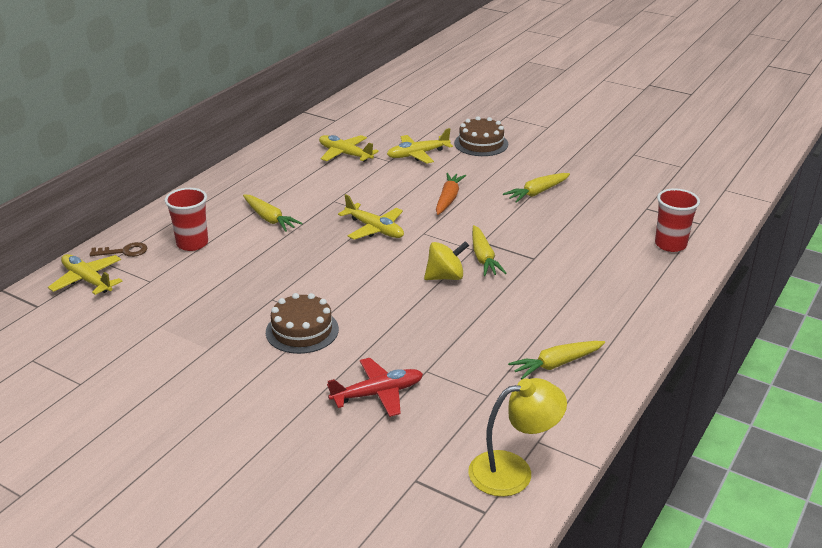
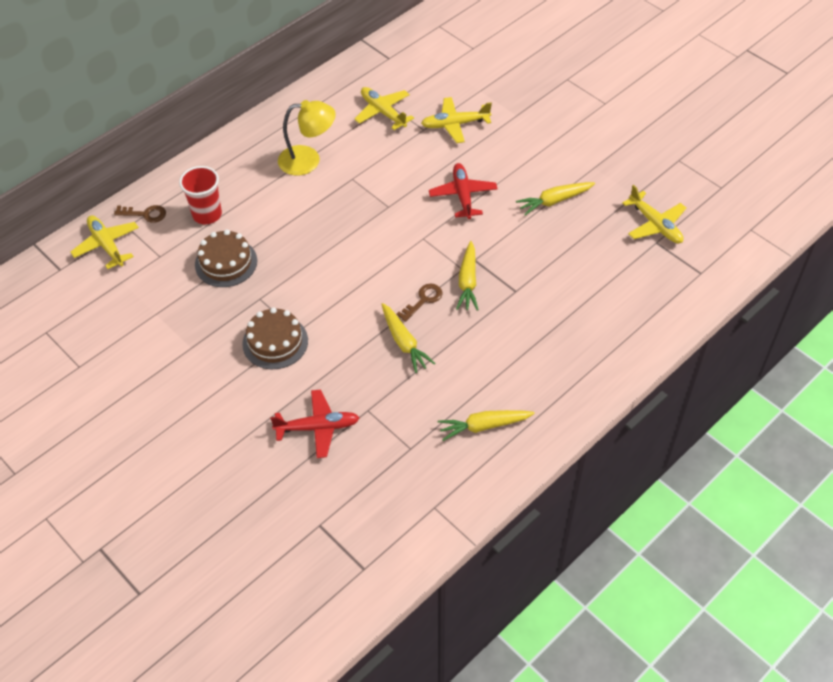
camera: 15 degrees right, 20 degrees up
yellow carrot [243,195,303,232] -> yellow carrot moved to [382,303,436,373]
yellow plane [338,194,404,240] -> yellow plane moved to [622,185,686,243]
yellow spinning top [424,241,469,280] -> brown key [397,284,442,322]
orange carrot [436,173,466,215] -> red plane [429,163,497,219]
brown cake [454,116,508,156] -> brown cake moved to [195,230,257,287]
yellow lamp [468,378,567,497] -> yellow lamp moved to [278,100,336,176]
red cup [655,188,700,252] -> none

